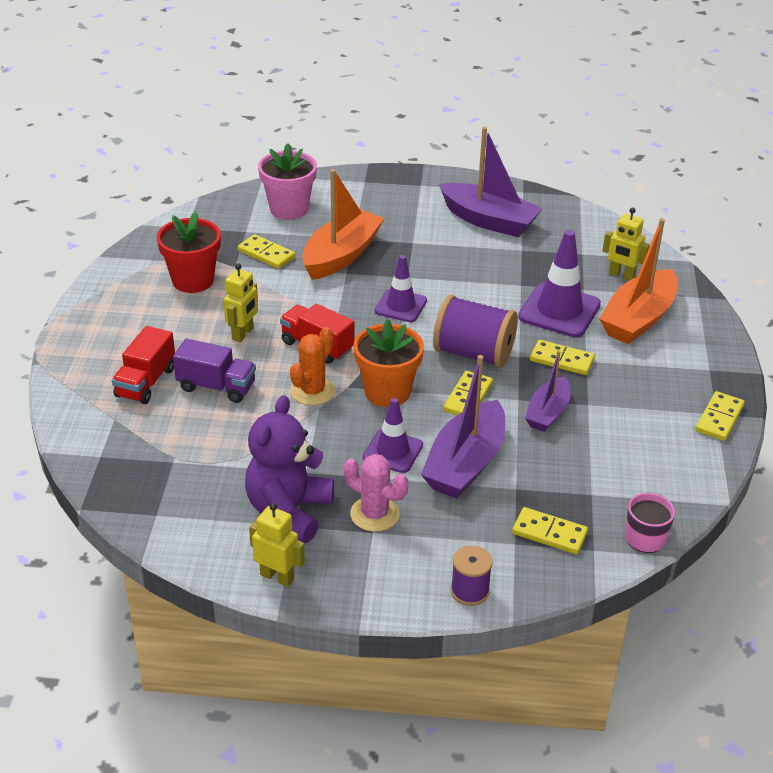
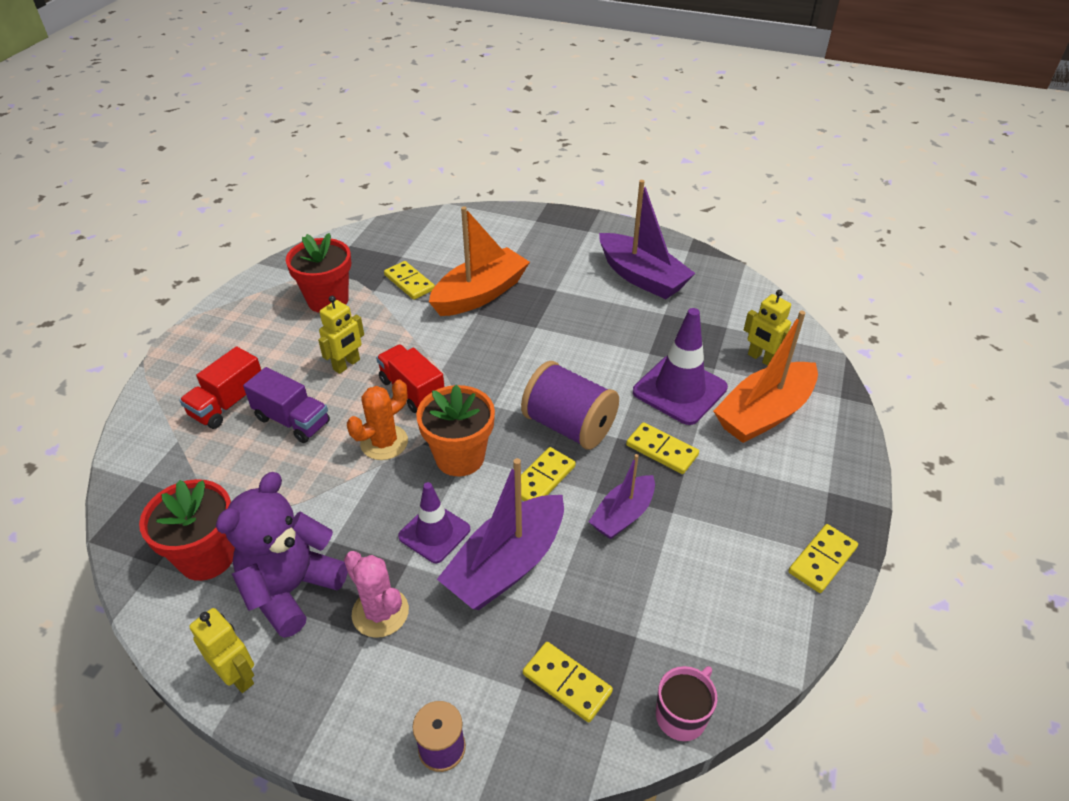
camera: 15 degrees right, 5 degrees up
pink flower pot [258,143,317,220] -> none
purple traffic cone [375,255,427,322] -> none
none -> red flower pot [139,479,235,581]

